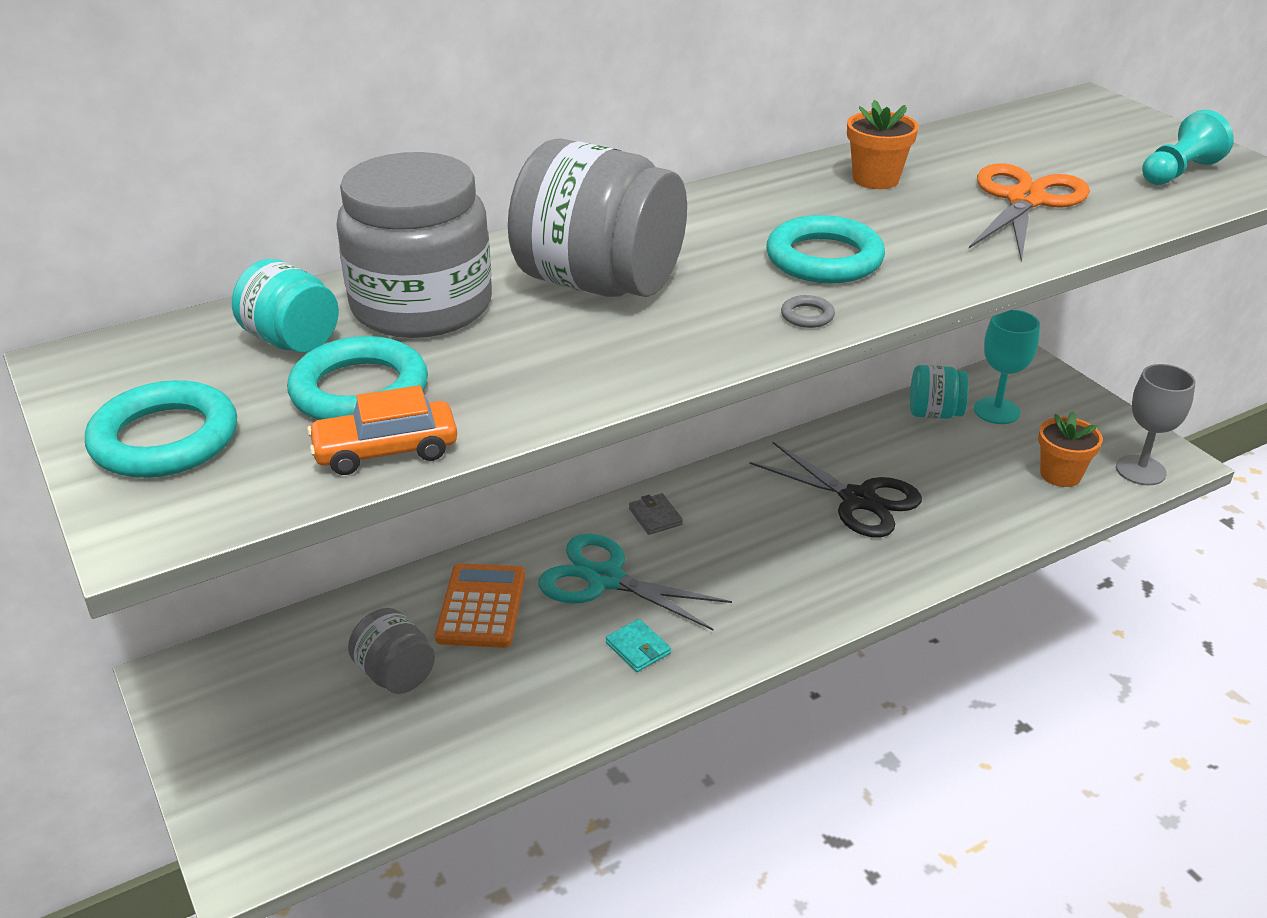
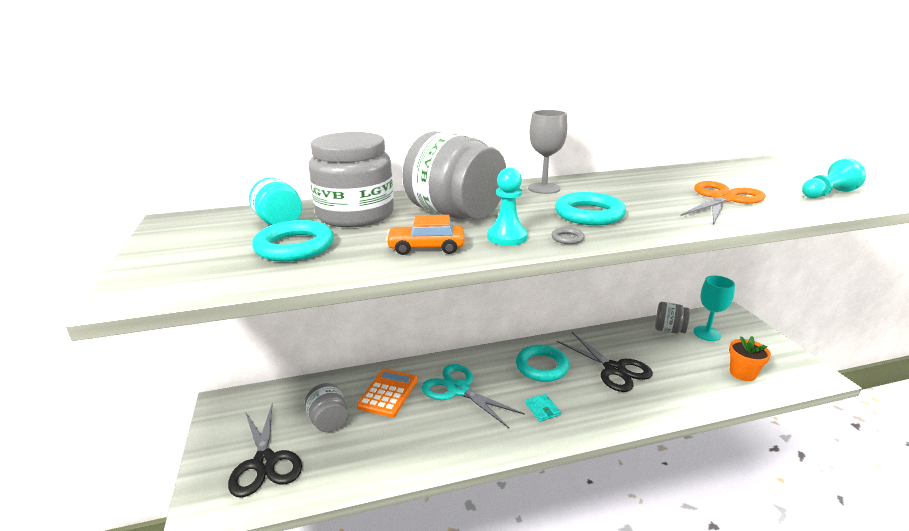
camera: 15 degrees right, 10 degrees down
turquoise ring [85,380,237,478] -> turquoise ring moved to [516,345,569,382]
orange car [307,385,457,475] -> orange car moved to [386,215,465,255]
turquoise wallet [606,619,671,672] -> turquoise wallet moved to [525,394,561,422]
grey wallet [629,493,683,535] -> none
orange flower pot [847,100,919,189] -> none
turquoise jar [910,365,969,419] -> grey jar [655,302,690,334]
grey goblet [1116,364,1195,485] -> grey goblet moved to [528,110,568,194]
none -> black scissors [228,402,302,498]
none -> turquoise pawn [487,168,528,246]

